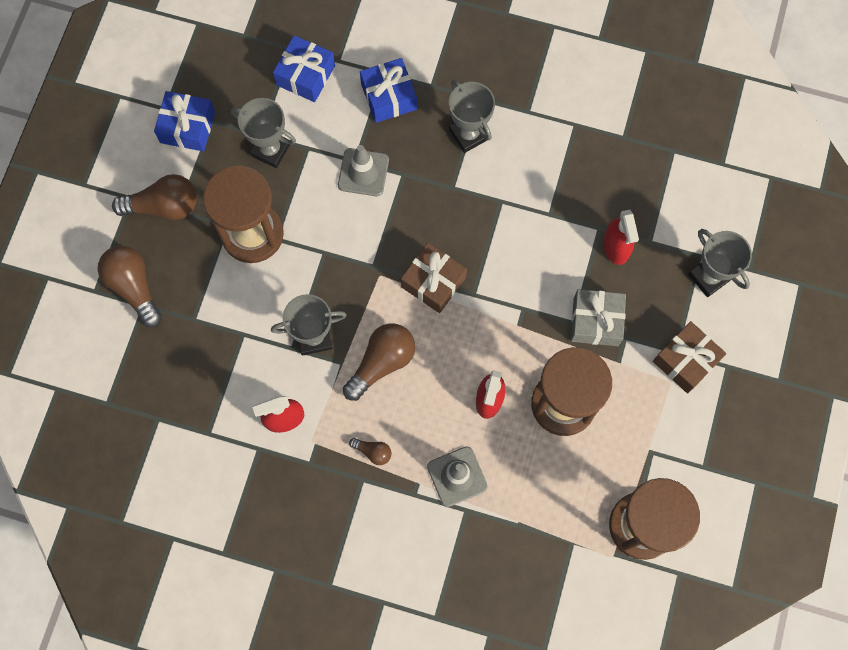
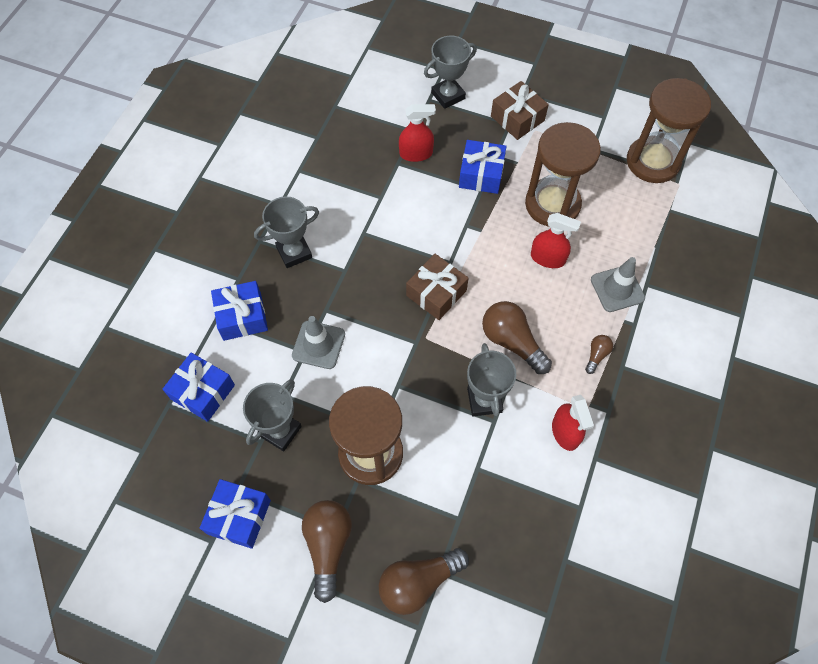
camera: 85 degrees left, 10 degrees down
grey gift [571,289,626,346] -> blue gift [459,140,507,194]

